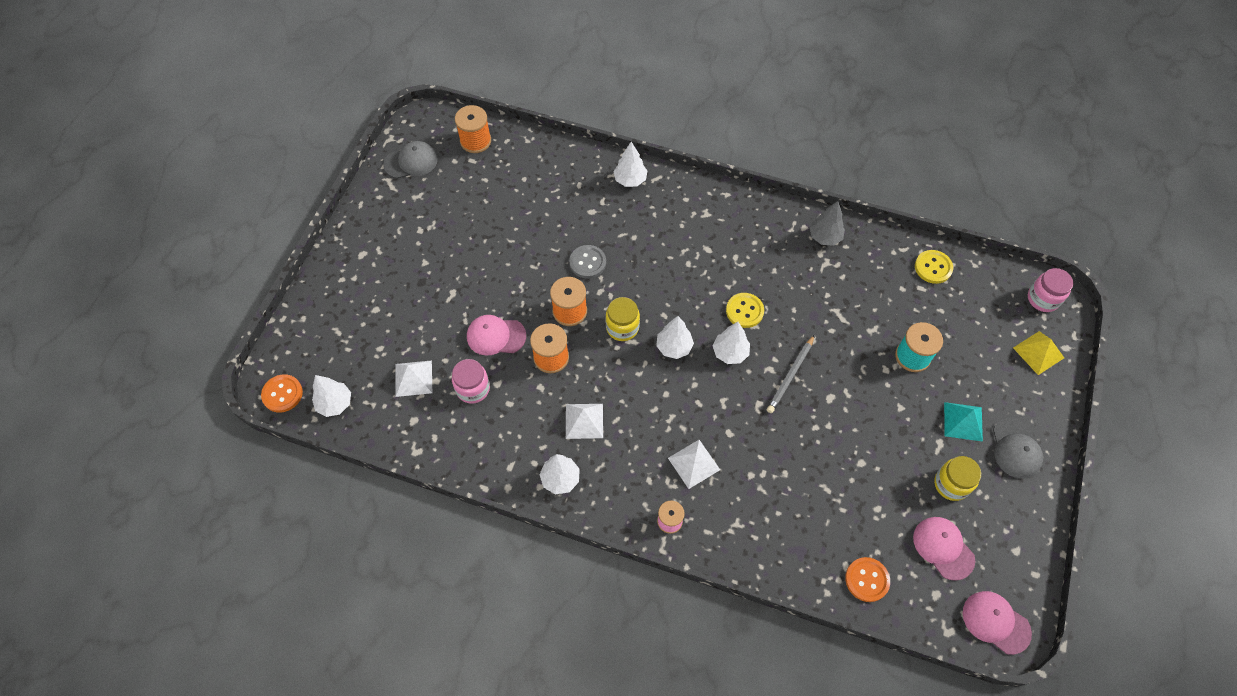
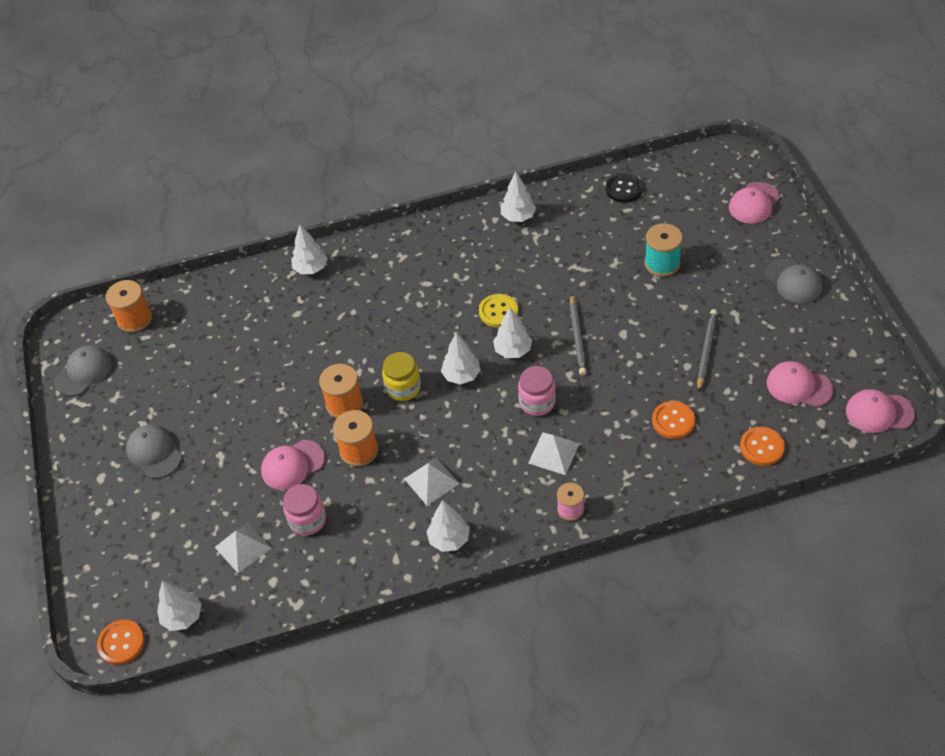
camera: 30 degrees left, 10 degrees down
grey button [569,245,606,279] -> none
grey tree [809,201,845,246] -> white tree [501,172,536,222]
yellow button [915,250,953,284] -> black button [606,173,643,203]
yellow jar [934,456,981,501] -> none
turquoise pyramid [944,402,983,442] -> none
yellow pyramid [1013,331,1064,375] -> pink cap [729,182,780,224]
pink jar [1028,268,1073,312] -> pink jar moved to [518,366,556,416]
none -> grey cap [126,424,182,478]
none -> orange button [652,401,695,439]
none -> grey pencil [697,309,718,392]

